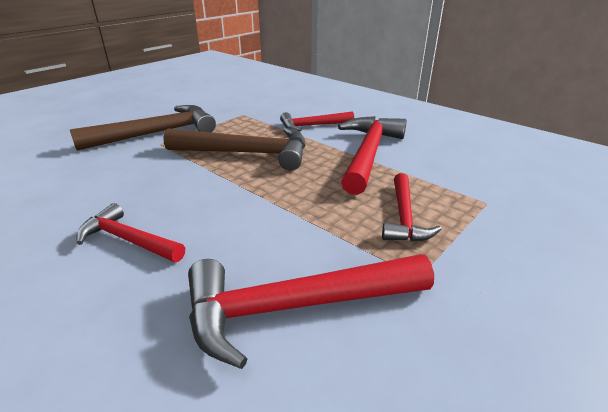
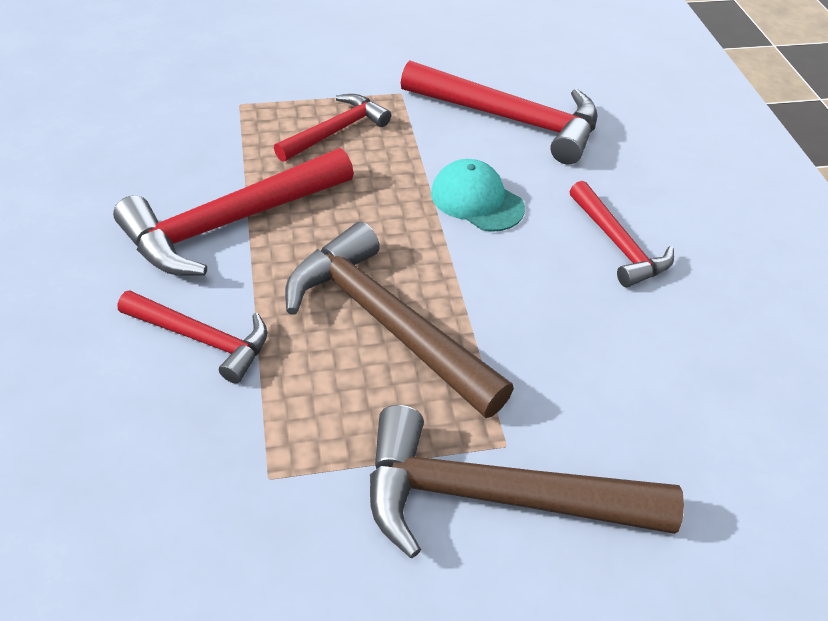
camera: 145 degrees left, 15 degrees up
none -> turquoise cap [431,159,525,232]

